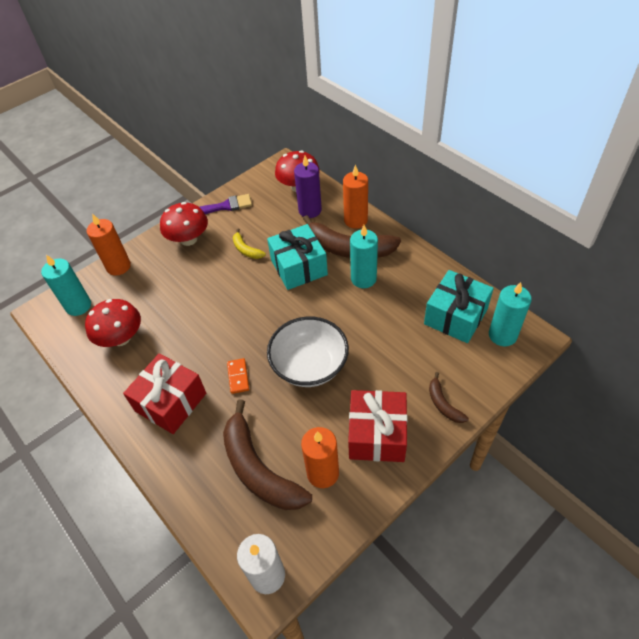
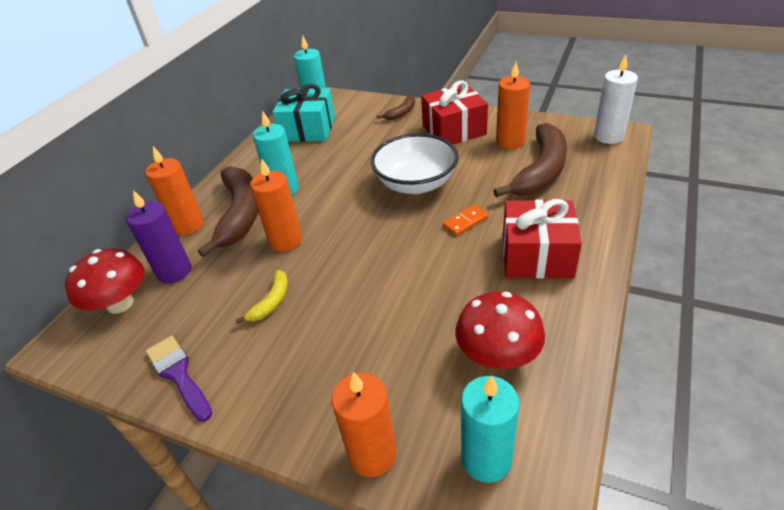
camera: 115 degrees left, 10 degrees down
red mushroom [160,202,208,246] -> none
turquoise gift [267,224,328,290] -> orange candle [250,158,302,252]

